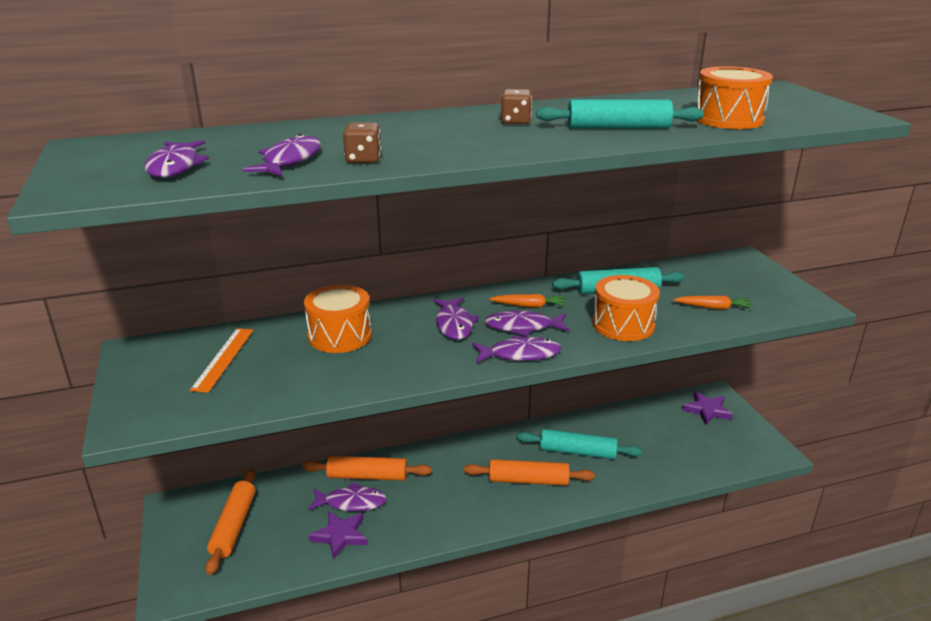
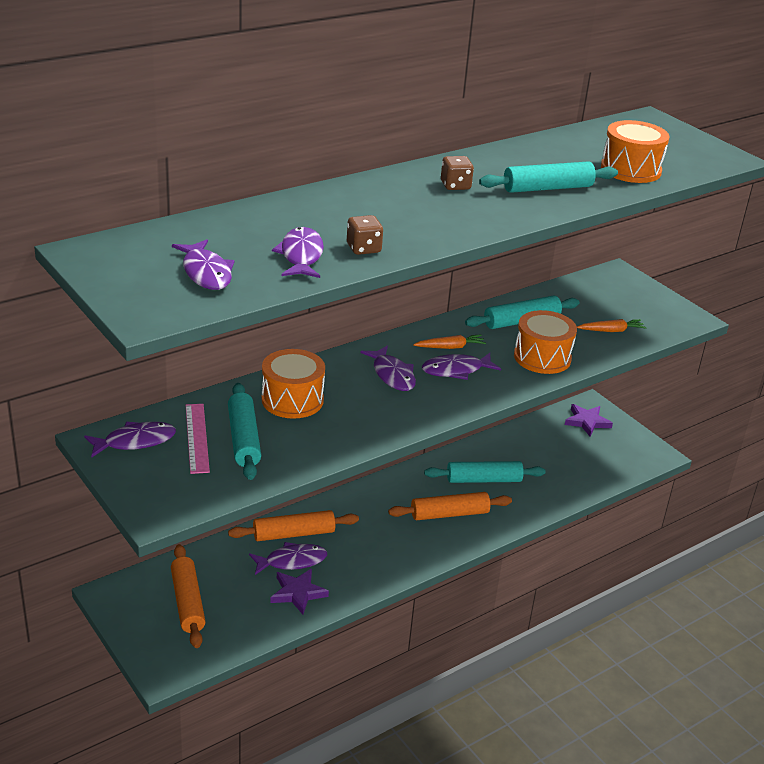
camera: 20 degrees left, 5 degrees up
orange ruler [190,328,254,393] -> pink ruler [186,404,210,474]
purple fish [472,335,561,363] -> purple fish moved to [84,422,176,458]
none -> turquoise rolling pin [228,383,261,480]

